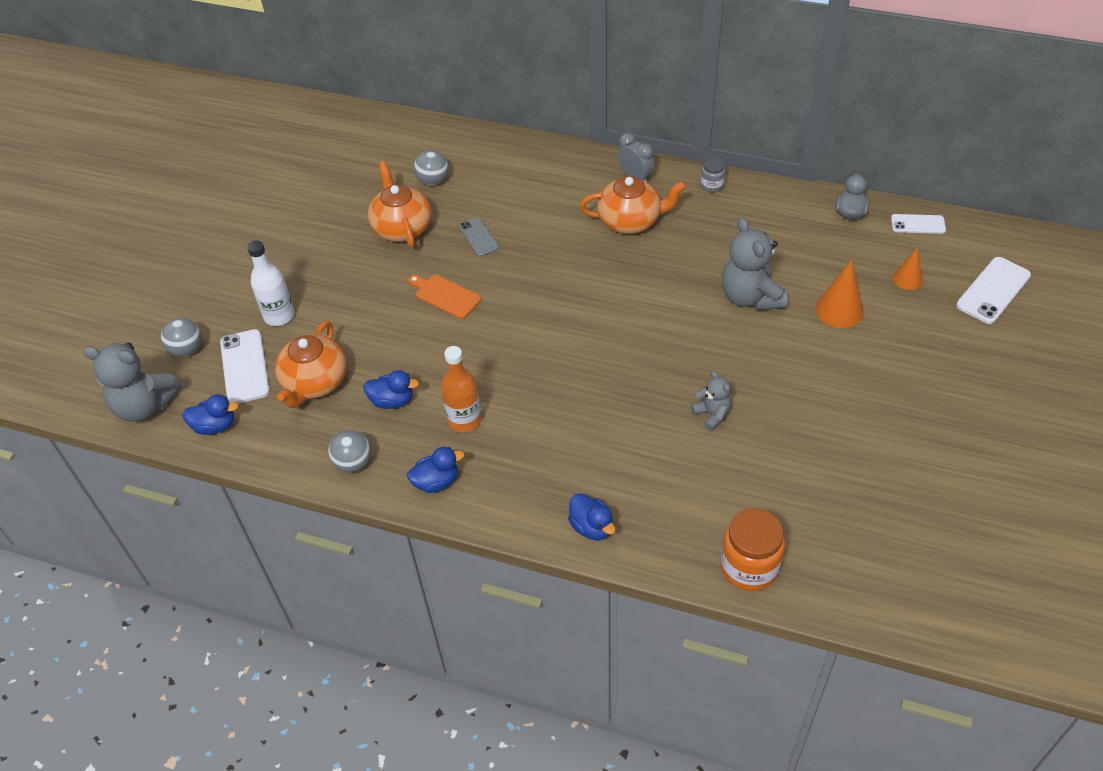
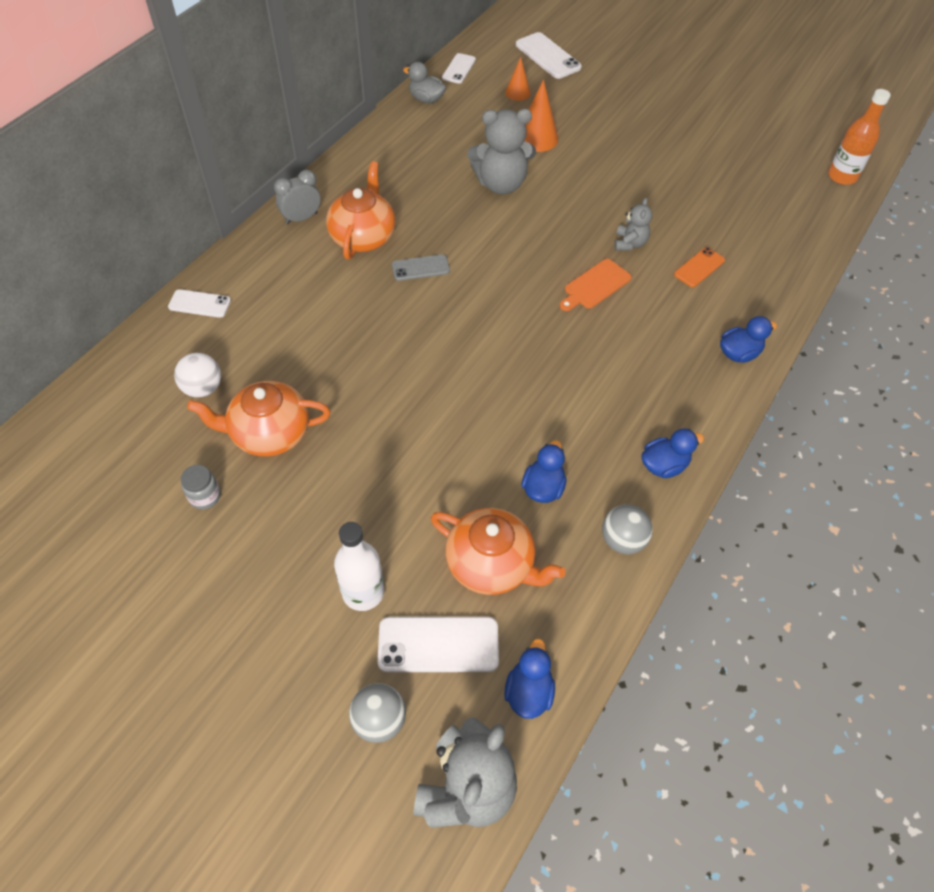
camera: 80 degrees left, 5 degrees up
blue duck [407,447,464,493] -> blue duck turned 75 degrees clockwise [641,428,704,478]
orange cutting board [408,275,481,319] -> orange cutting board moved to [560,259,632,311]
grey ball [414,150,448,185] -> white ball [174,353,221,398]
orange bottle [441,346,481,433] -> orange bottle moved to [828,89,891,185]
grey phone [459,217,499,257] -> grey phone moved to [392,254,450,281]
grey teddy bear [691,371,731,431] -> grey teddy bear turned 120 degrees clockwise [614,198,652,251]
grey jar [701,157,726,192] -> grey jar moved to [181,465,221,510]
orange jar [720,508,785,591] -> none
none -> white phone [168,289,231,318]
none -> orange phone [674,247,725,287]

